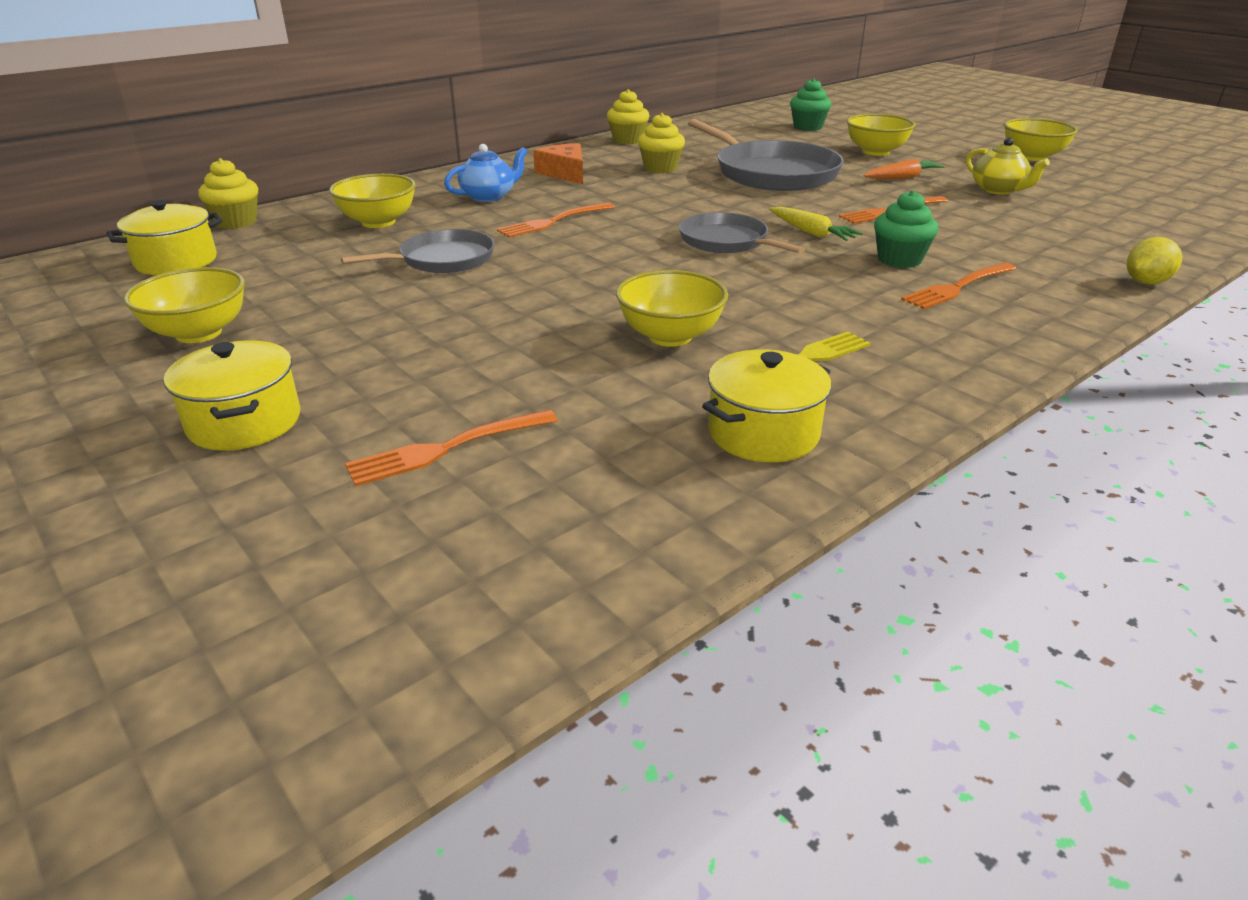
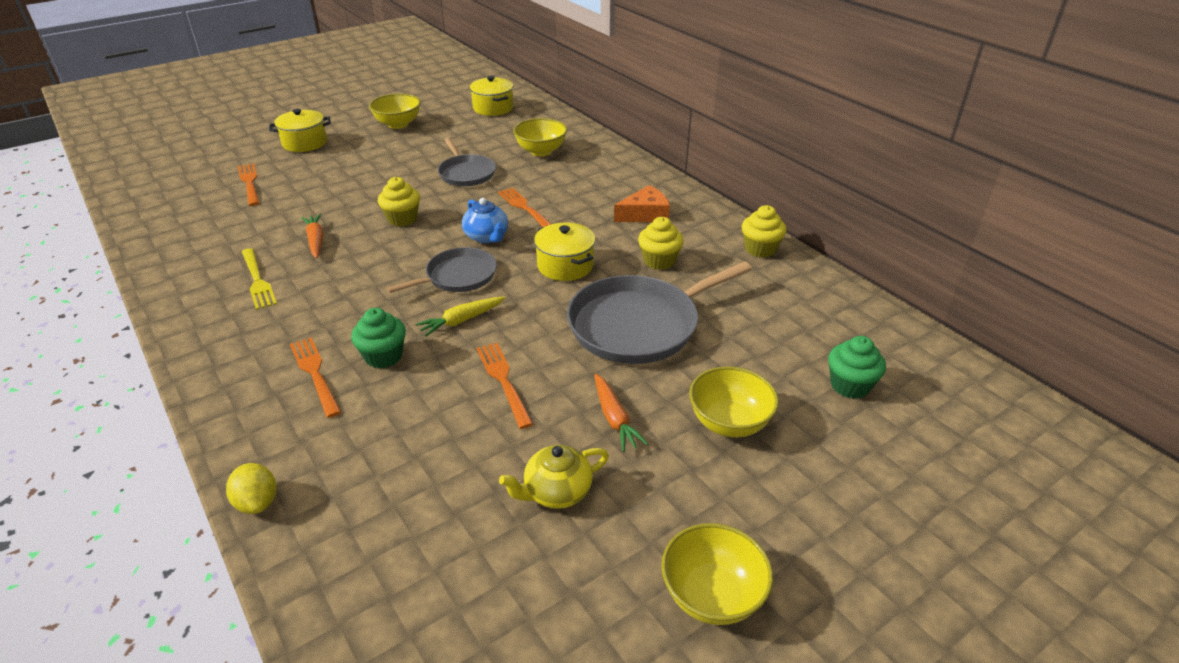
camera: 95 degrees right, 5 degrees up
yellow cupcake [198,158,258,229] -> yellow cupcake moved to [378,177,420,227]
blue teapot [444,144,528,202] -> blue teapot moved to [462,198,508,243]
yellow bowl [616,270,728,347] -> orange carrot [301,214,323,258]
yellow pot [702,350,831,462] -> yellow pot moved to [534,222,596,281]

